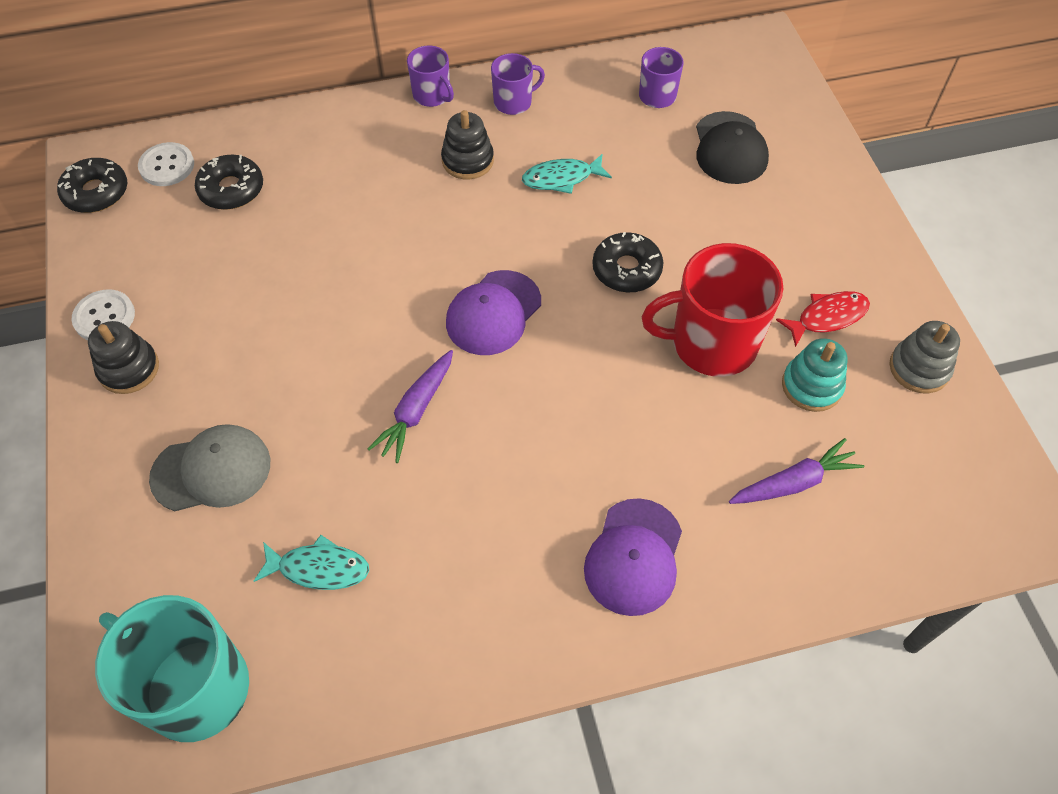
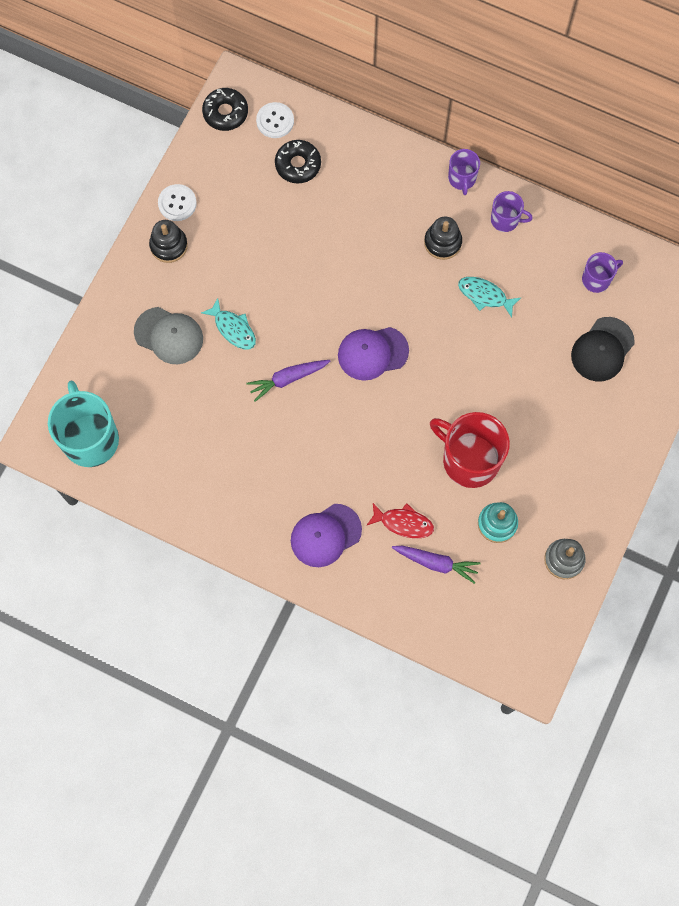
camera: 40 degrees right, 15 degrees up
turquoise fish [254,535,369,590] -> turquoise fish moved to [201,298,256,350]
black donut [592,232,663,293] -> none
red fish [776,291,870,347] -> red fish moved to [366,503,434,538]

